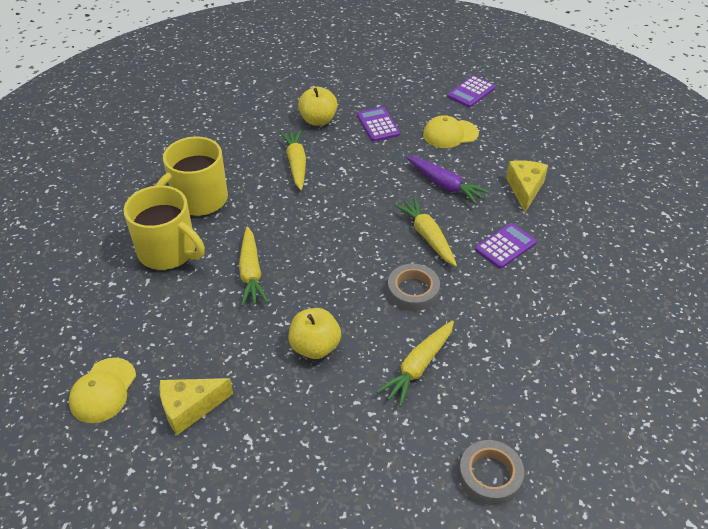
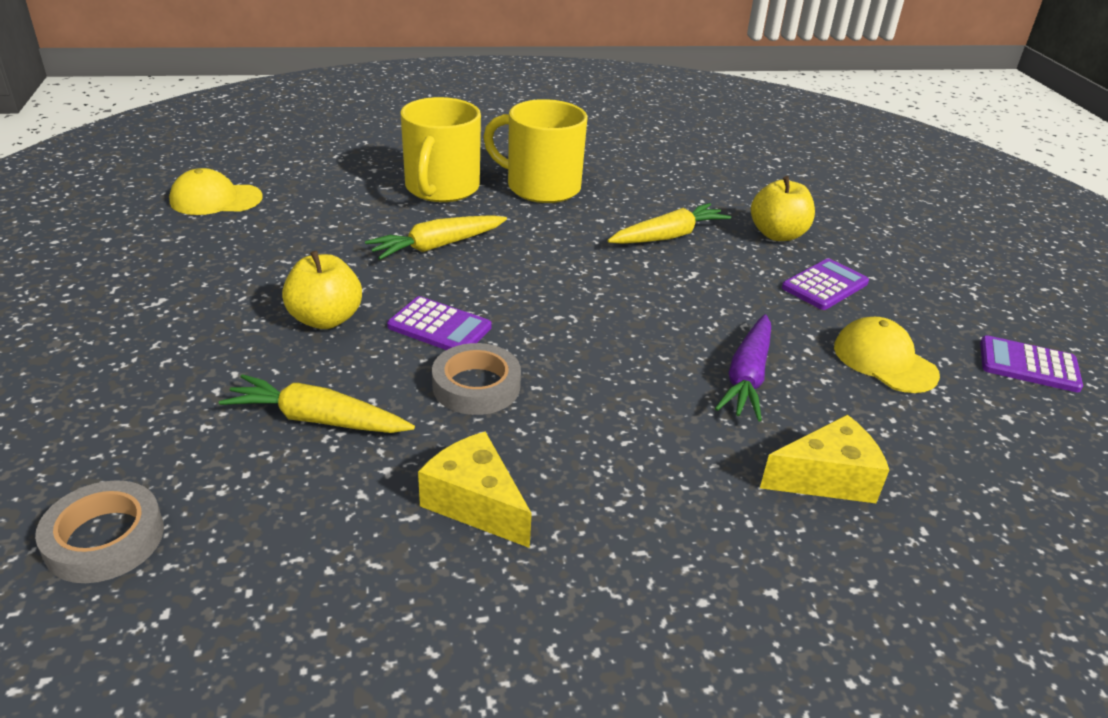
camera: 65 degrees right, 10 degrees down
yellow cheese [159,378,233,435] -> yellow cheese moved to [418,432,532,548]
yellow carrot [394,197,457,266] -> none
purple calculator [475,223,537,269] -> purple calculator moved to [387,296,492,350]

